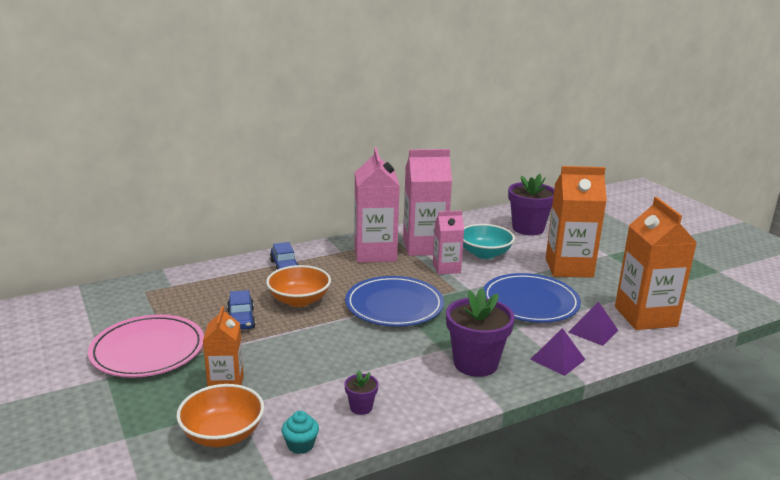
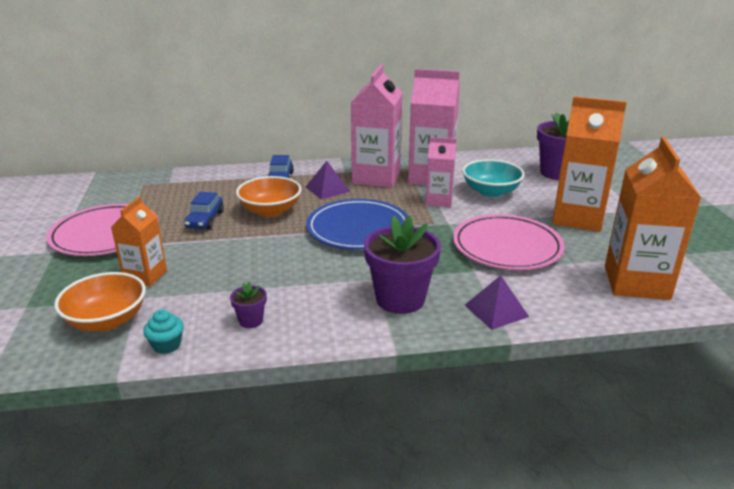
camera: 20 degrees right, 5 degrees up
blue plate [483,273,581,323] -> pink plate [453,214,565,270]
purple pyramid [568,301,619,346] -> purple pyramid moved to [306,161,350,199]

